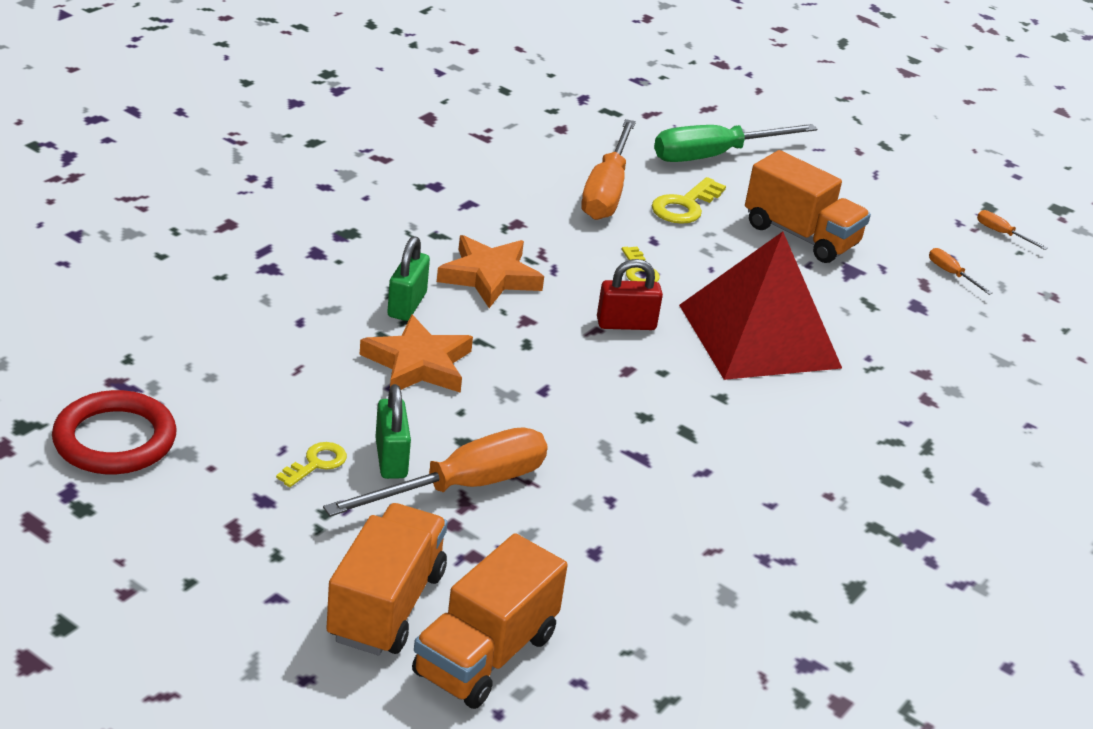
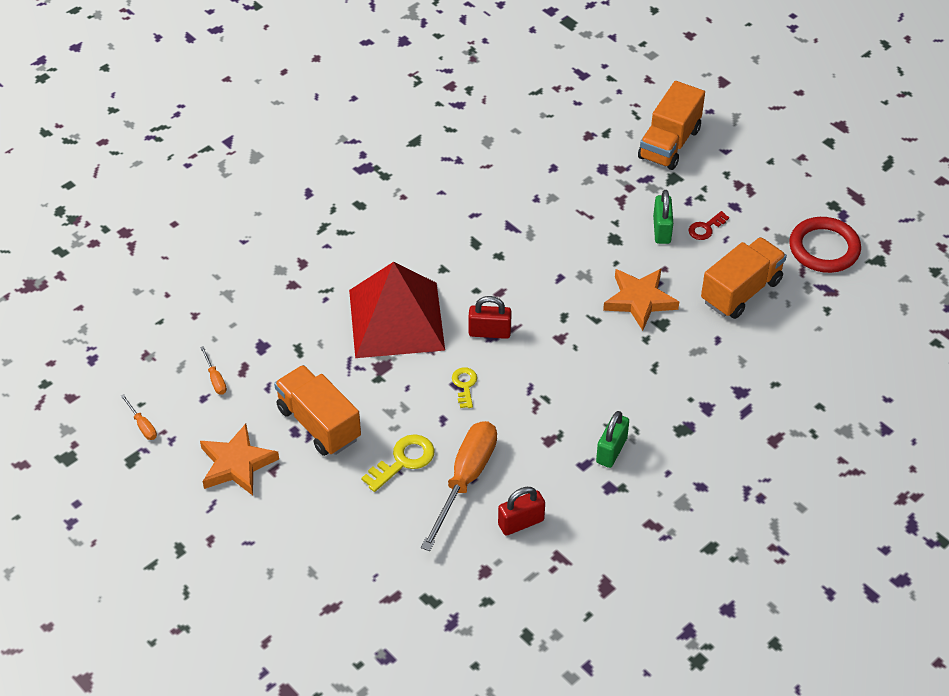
camera: 165 degrees left, 15 degrees up
yellow key [276,442,347,487] -> red key [689,211,729,240]
orange screwdriver [323,427,548,517] -> none
green padlock [387,236,430,321] -> green padlock moved to [596,411,629,468]
orange truck [412,533,568,709] -> orange truck moved to [701,237,787,319]
orange star [437,235,544,308] -> orange star moved to [200,424,279,496]
green screwdriver [654,124,817,162] -> none
none -> red padlock [498,487,545,536]

